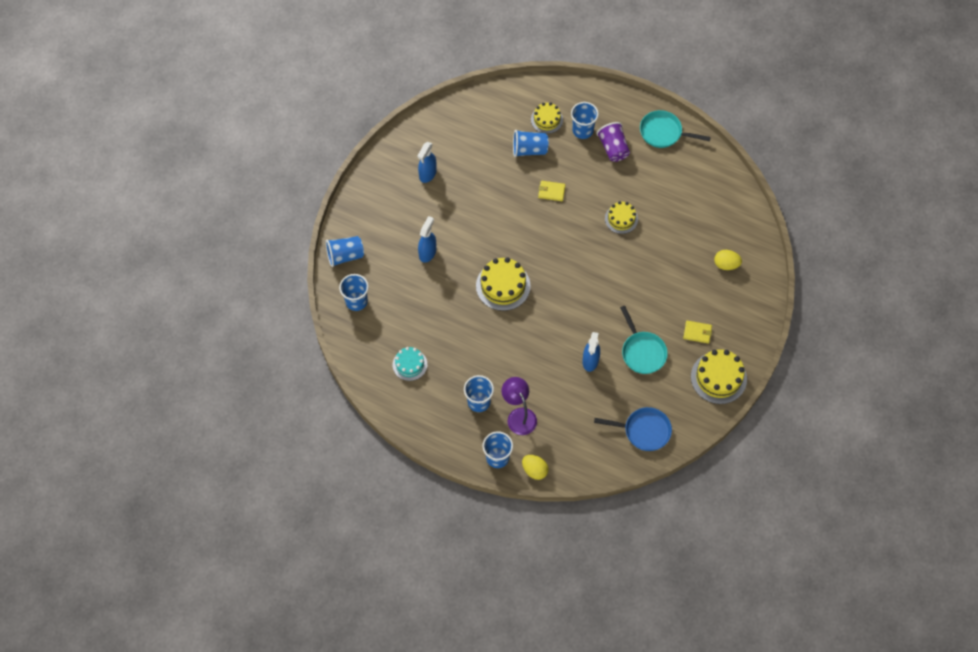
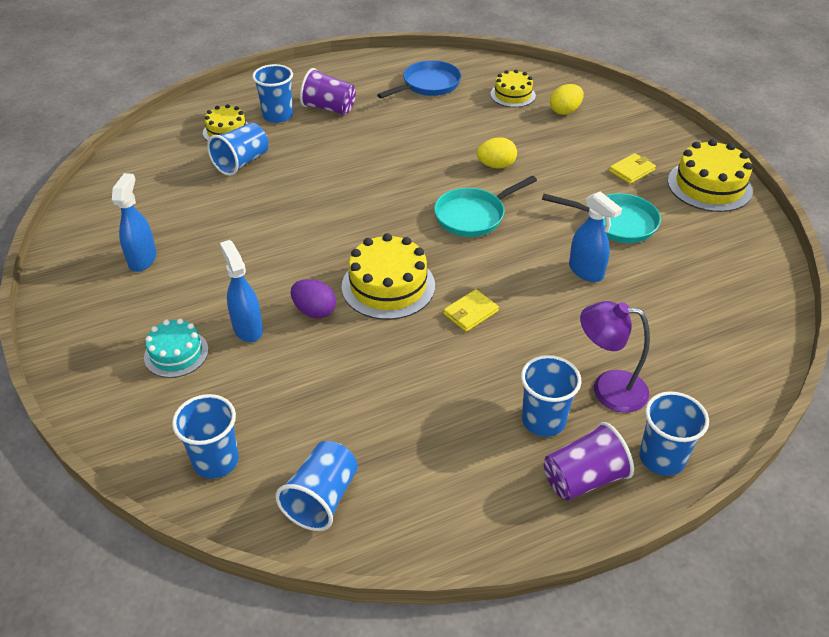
camera: 50 degrees left, 20 degrees down
blue cup [325,236,364,267] -> blue cup moved to [275,441,358,531]
turquoise cake [393,347,427,381] -> turquoise cake moved to [144,319,208,378]
blue spray bottle [418,142,437,183] -> blue spray bottle turned 150 degrees counterclockwise [112,173,157,272]
yellow egg [522,455,549,480] -> yellow egg moved to [477,137,517,168]
yellow wallet [538,181,565,201] -> yellow wallet moved to [443,289,499,332]
blue pan [594,407,672,451] -> blue pan moved to [377,60,461,98]
yellow cake [605,201,638,234] -> yellow cake moved to [490,70,536,107]
turquoise pan [640,110,711,148] -> turquoise pan moved to [434,176,537,237]
none -> purple egg [291,279,336,318]
none -> purple cup [544,422,634,501]

